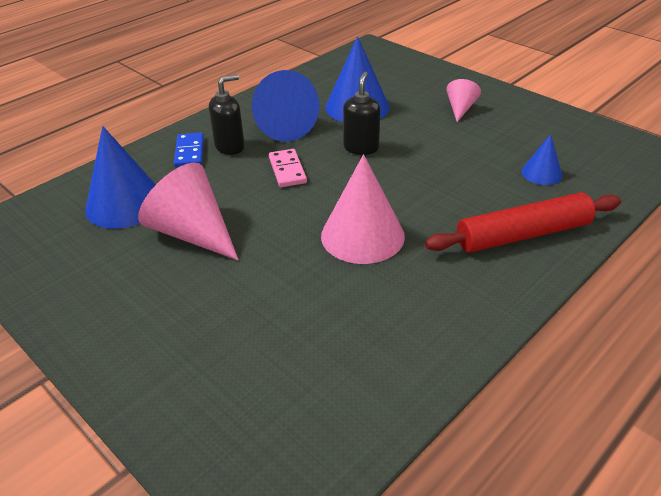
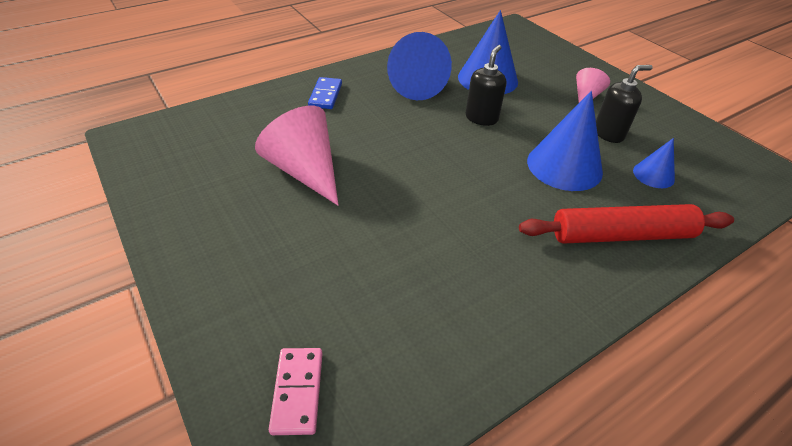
camera: 10 degrees right, 5 degrees up
blue cone [85,126,156,229] -> blue cone moved to [527,91,603,191]
black soap dispenser [209,74,245,155] -> black soap dispenser moved to [596,65,653,143]
pink domino [269,149,307,187] -> pink domino moved to [269,348,322,435]
pink cone [321,154,405,264] -> none

